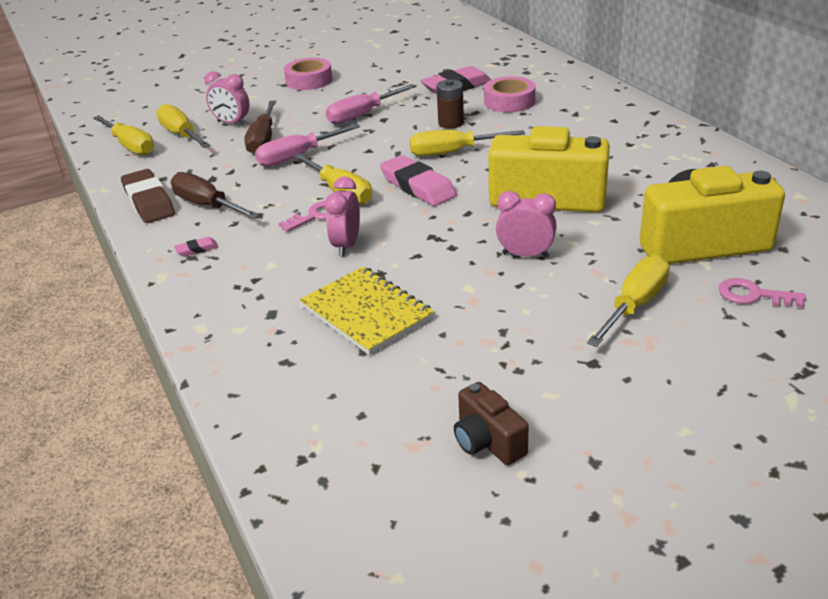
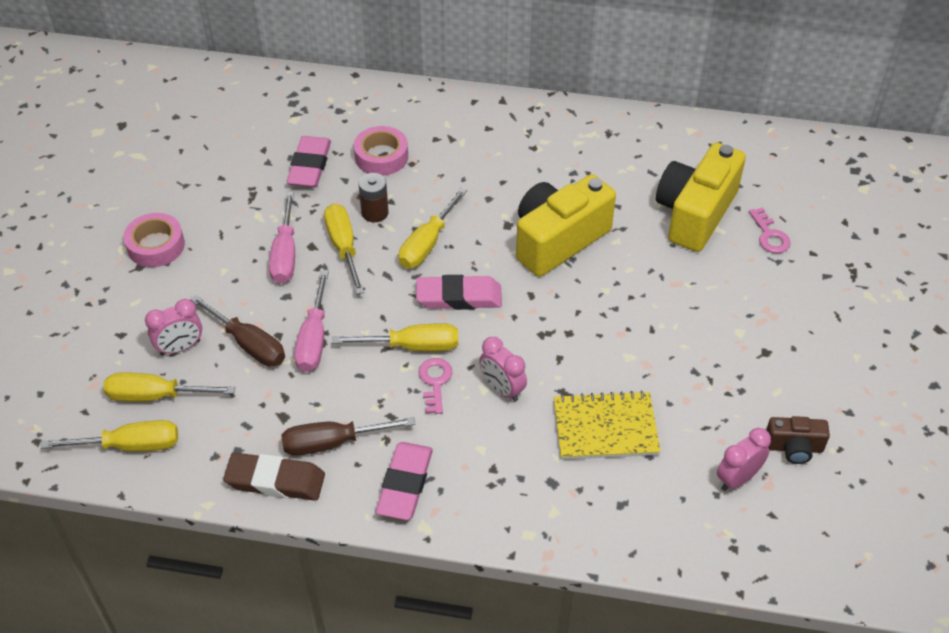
camera: 55 degrees left, 15 degrees up
pink eraser [174,237,219,257] -> pink eraser [376,442,433,520], size x2.28
pink clock [496,191,557,258] -> pink clock moved to [717,428,771,491]
yellow screwdriver [587,255,670,347] -> yellow screwdriver moved to [324,204,364,294]
pink key [718,278,806,308] -> pink key turned 75 degrees counterclockwise [749,207,791,253]

